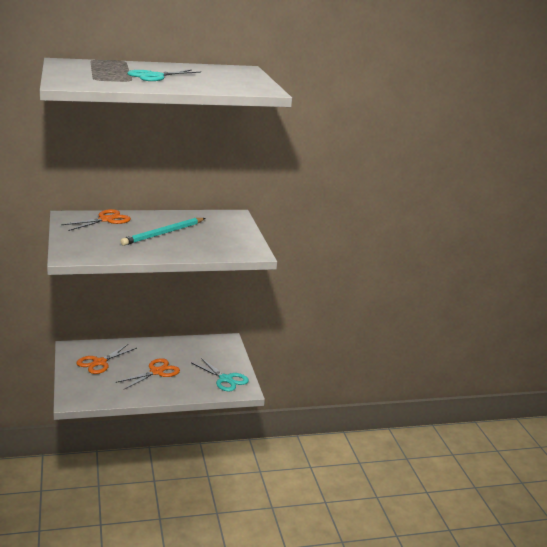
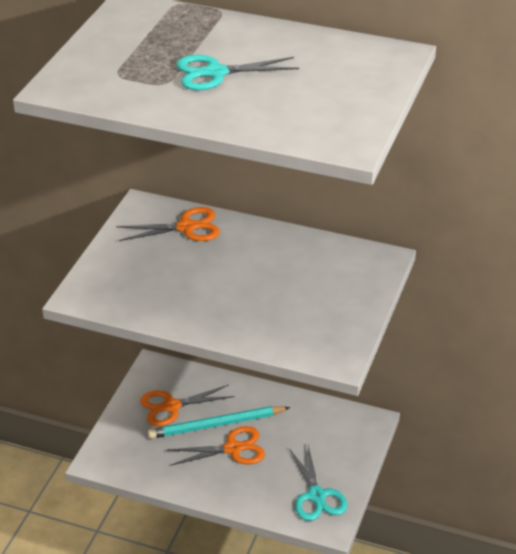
camera: 35 degrees right, 15 degrees up
turquoise pencil [120,218,205,246] -> turquoise pencil moved to [148,406,290,439]

